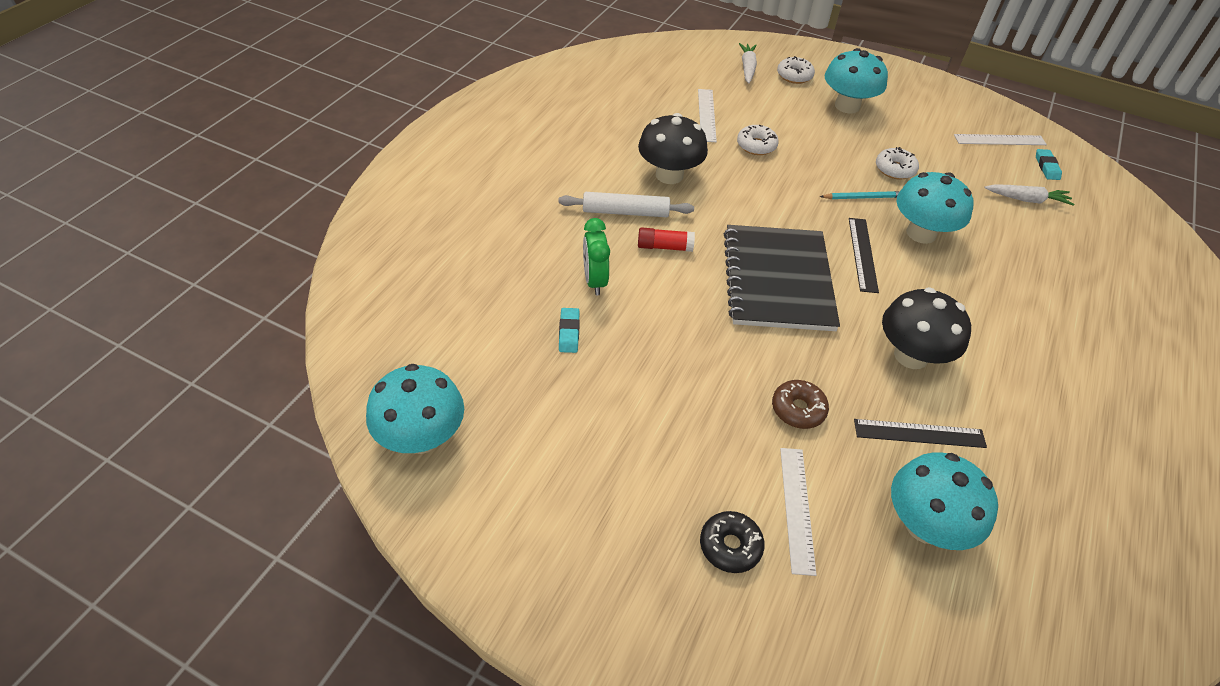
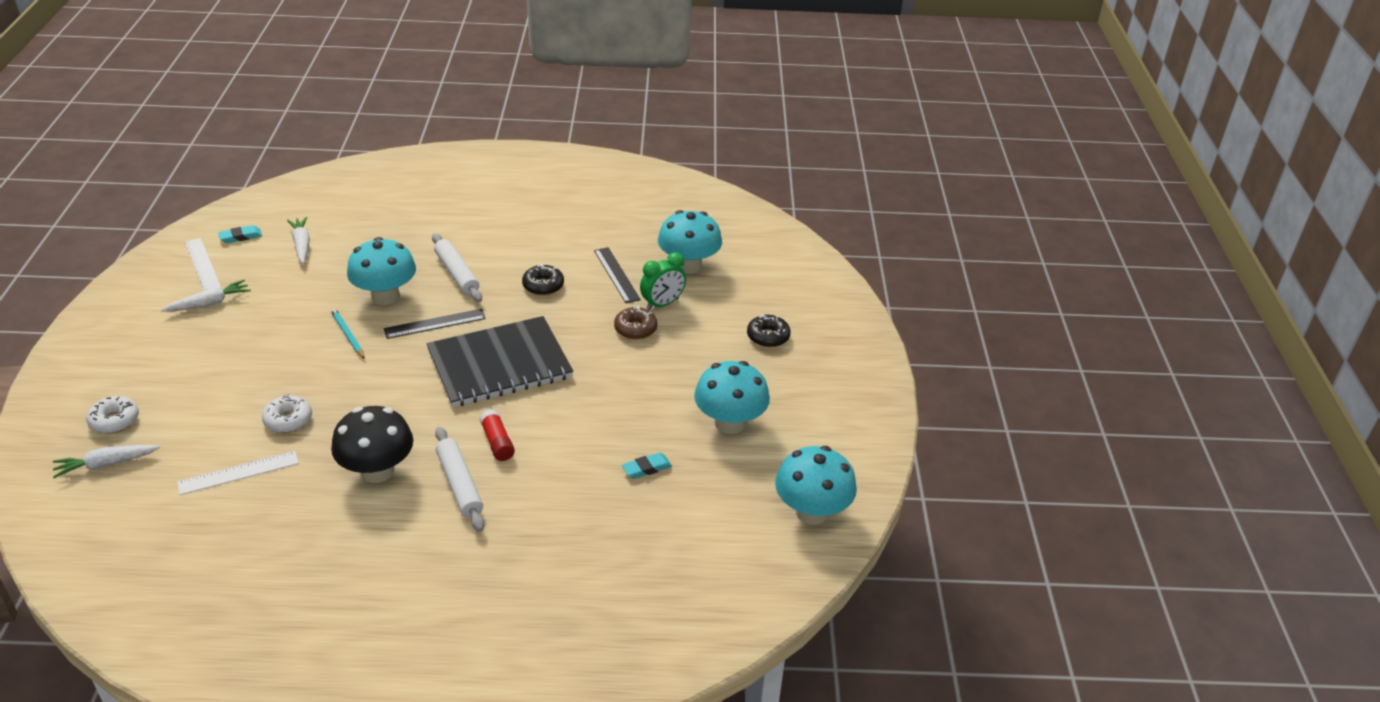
camera: 115 degrees left, 10 degrees down
green clock [583,218,610,295] -> green clock moved to [640,252,686,310]
white ruler [780,448,817,576] -> none
turquoise mushroom [824,48,888,114] -> turquoise mushroom moved to [694,361,770,434]
white donut [876,147,919,180] -> none
black mushroom [882,287,971,369] -> black donut [522,264,564,296]
none -> white carrot [161,280,251,312]
none -> white rolling pin [432,233,482,302]

